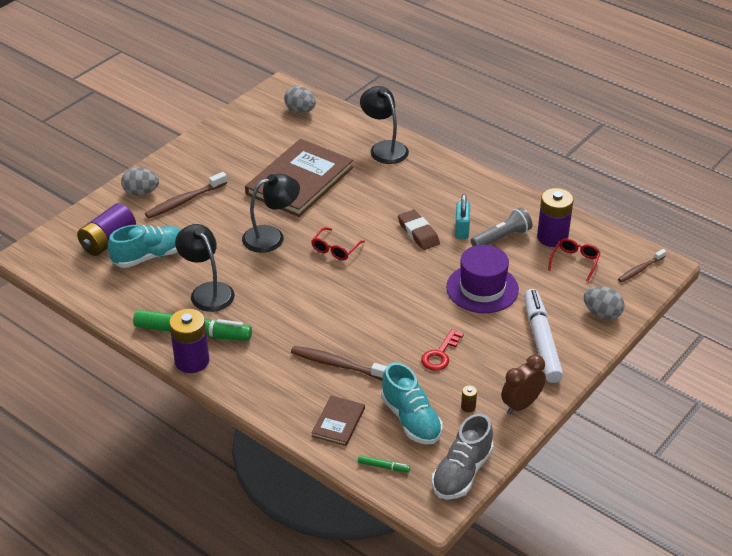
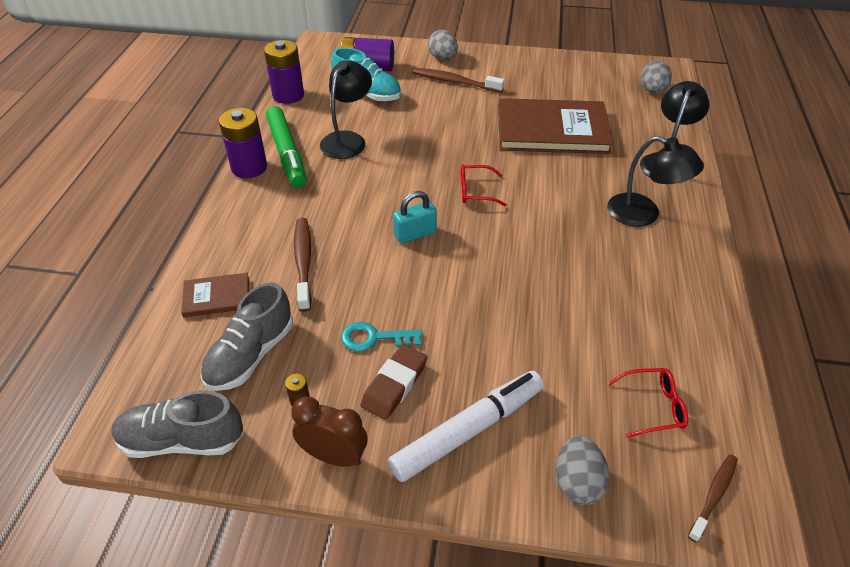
camera: 60 degrees right, 5 degrees up
black lamp [242,174,300,253] -> black lamp moved to [607,136,704,227]
green marker [358,455,410,473] -> none
turquoise shoe [381,362,443,444] -> grey shoe [201,282,293,391]
brown eraser [398,210,440,250] -> brown eraser moved to [360,344,427,420]
red key [421,329,464,371] -> turquoise key [341,322,423,351]
purple hat [446,245,519,313] -> none
turquoise padlock [455,194,470,239] -> turquoise padlock moved to [393,191,437,243]
grey flashlight [471,208,532,246] -> none
purple battery [537,188,574,247] -> purple battery moved to [264,40,304,104]
brown toothbrush [618,249,666,283] -> brown toothbrush turned 105 degrees clockwise [688,454,738,543]

